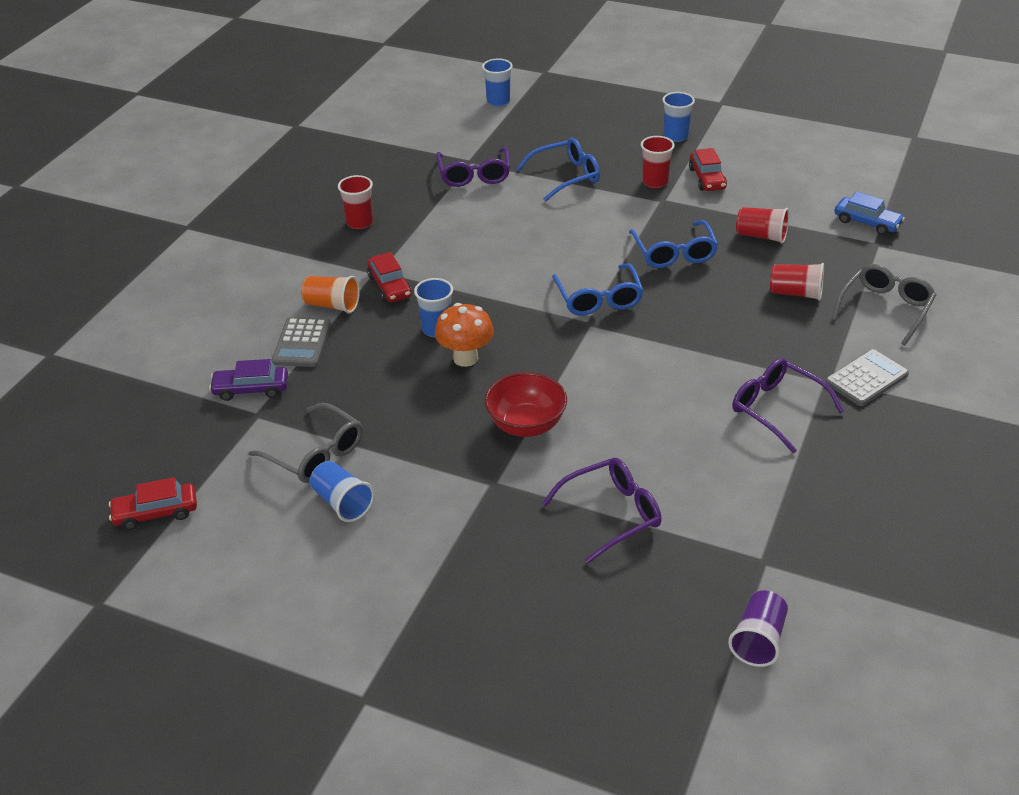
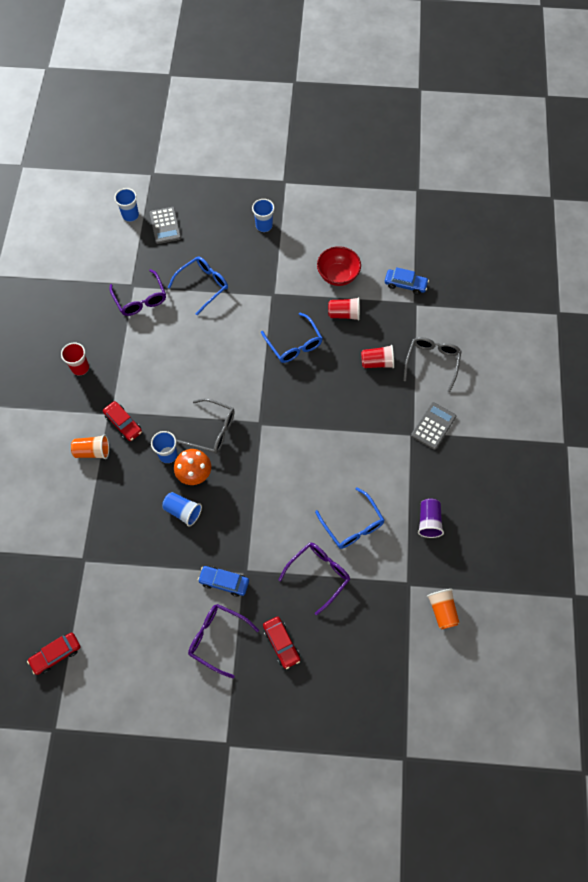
camera: 20 degrees left, 25 degrees up
purple car [209,359,288,401] -> none
grey glasses [249,403,363,483] -> grey glasses moved to [176,398,235,454]
grey calculator [272,317,331,367] -> grey calculator moved to [150,207,181,244]
blue cup [310,461,374,522] -> blue cup moved to [162,492,202,527]
red bowl [485,372,567,437] -> red bowl moved to [317,246,361,286]
blue glasses [552,263,644,316] -> blue glasses moved to [315,488,384,549]
red cup [640,136,675,188] -> none
red car [689,148,727,191] -> red car moved to [263,617,300,669]
purple cup [728,590,788,667] -> purple cup moved to [418,498,444,538]
purple glasses [732,358,845,453] -> purple glasses moved to [188,604,259,678]
none -> blue car [198,566,249,597]
none -> orange cup [427,589,460,629]

